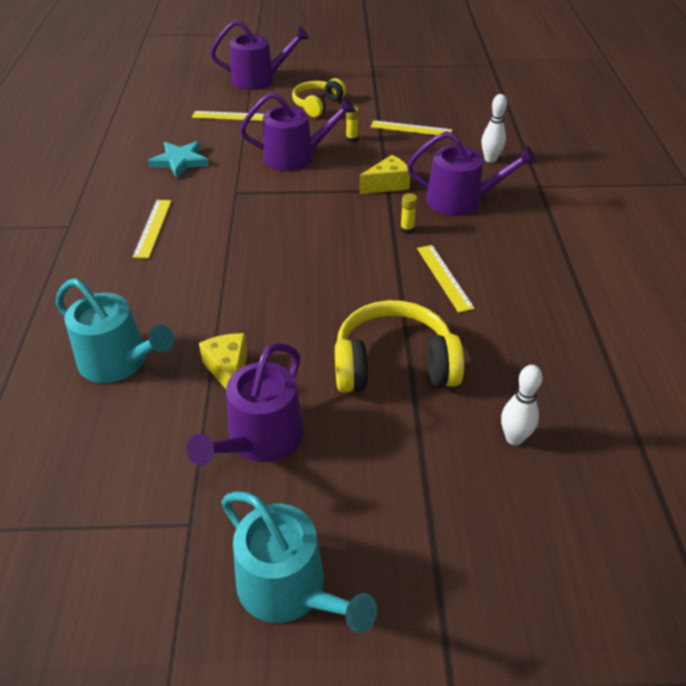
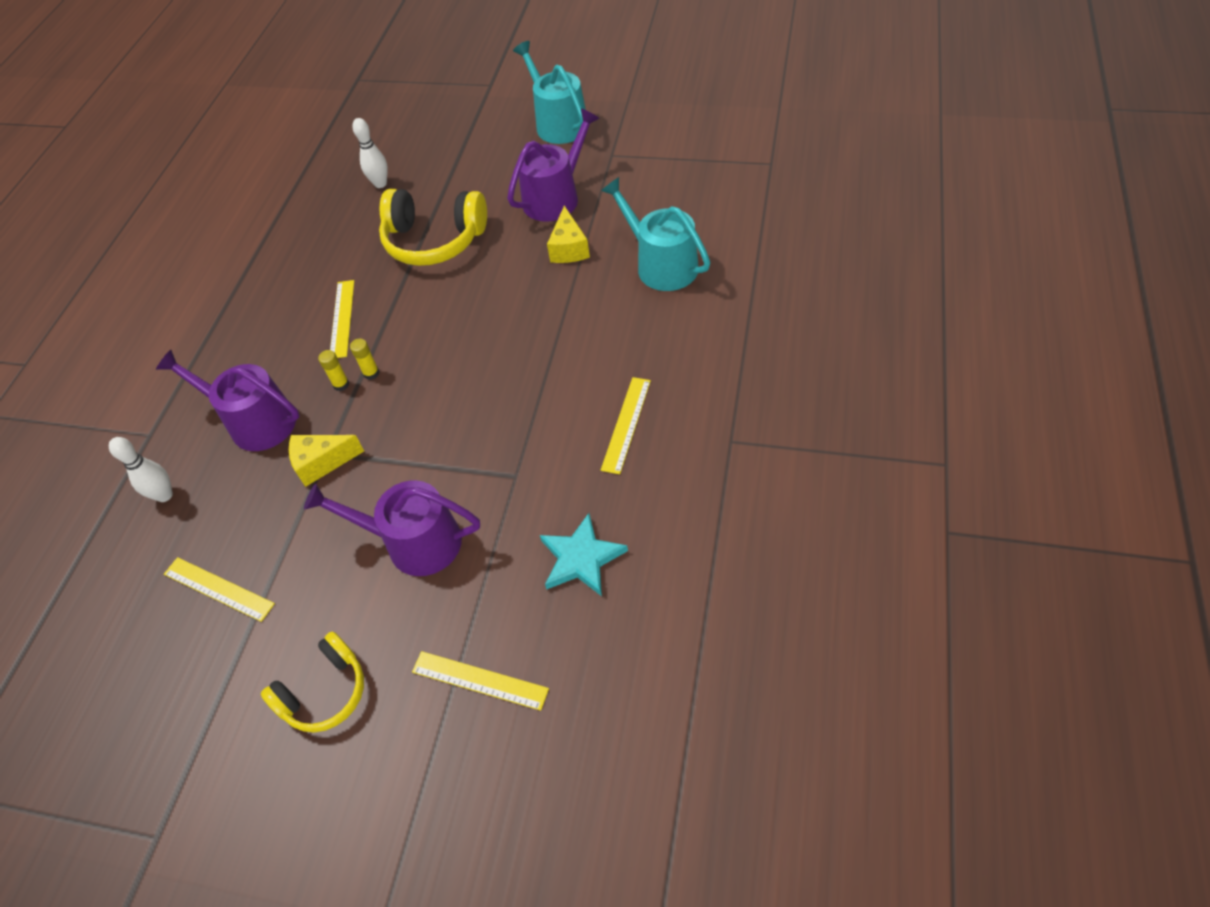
camera: 160 degrees left, 10 degrees up
purple watering can [210,20,309,90] -> none
yellow glue stick [346,106,359,142] -> yellow glue stick moved to [350,339,379,380]

